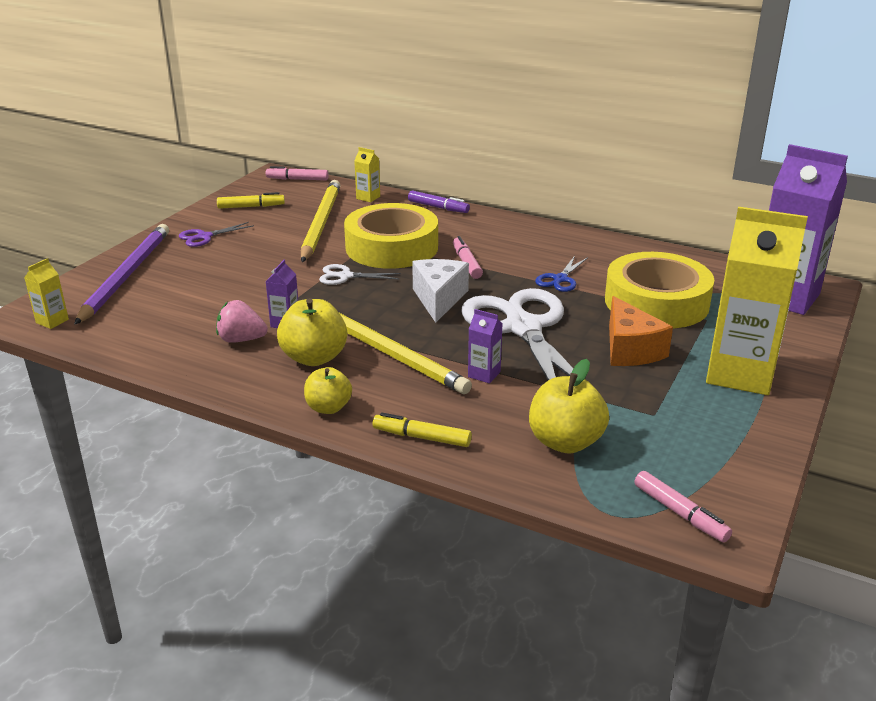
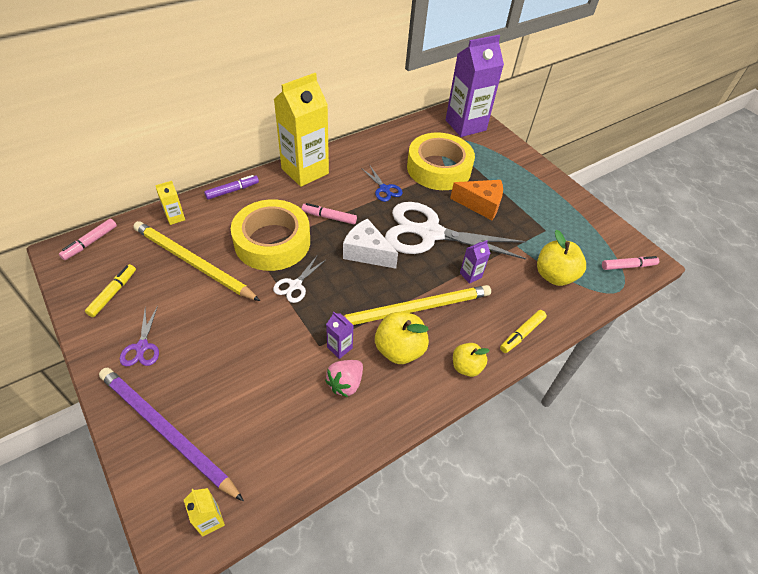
camera: 65 degrees left, 20 degrees up
yellow carton [706,207,808,395] -> yellow carton moved to [274,73,329,187]

